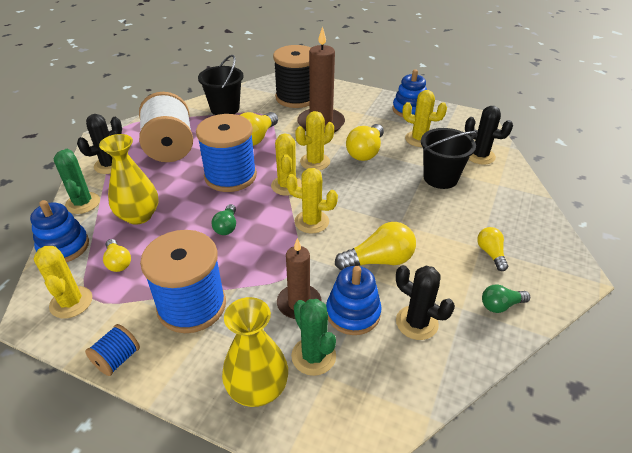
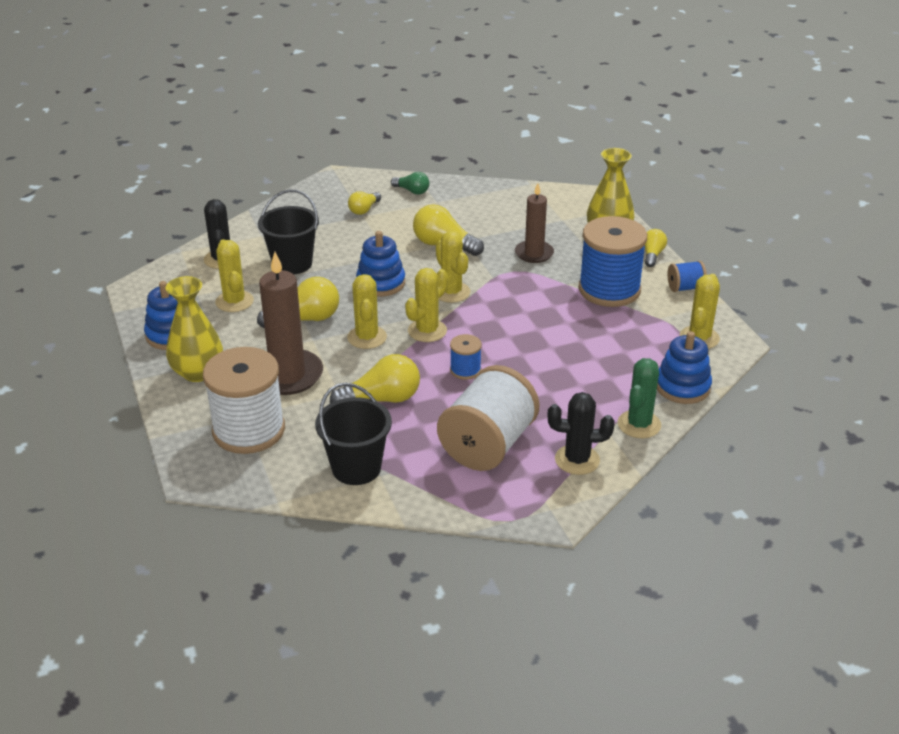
camera: 135 degrees left, 5 degrees down
yellow vase [99,134,158,225] -> yellow vase moved to [166,276,223,382]
yellow light bulb [103,239,131,272] -> yellow light bulb moved to [645,229,667,267]
blue spool [196,114,257,192] -> blue spool [450,334,482,380], size x0.46
green light bulb [211,204,236,235] -> none
black spool [273,45,311,108] -> white spool [203,347,285,454]
green cactus [291,299,336,376] -> none
yellow cactus [295,111,334,170] -> yellow cactus turned 75 degrees clockwise [347,274,387,349]
blue stacking toy [326,266,382,335] -> blue stacking toy moved to [356,231,405,297]
black cactus [396,265,455,340] -> none

